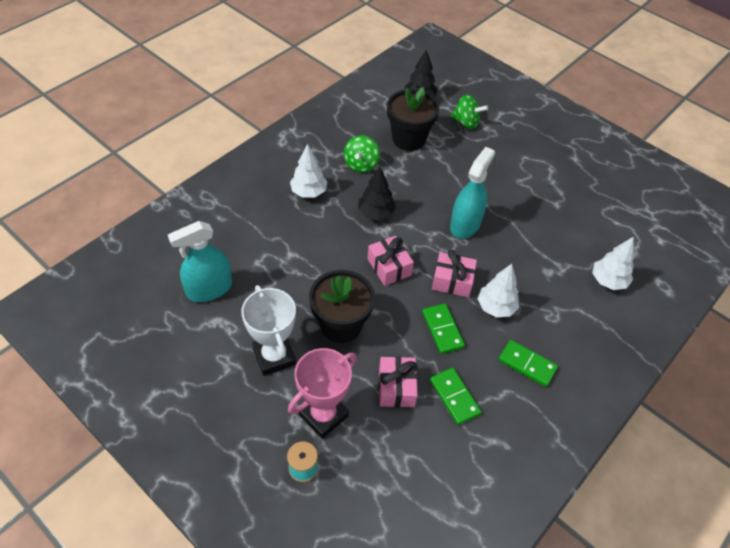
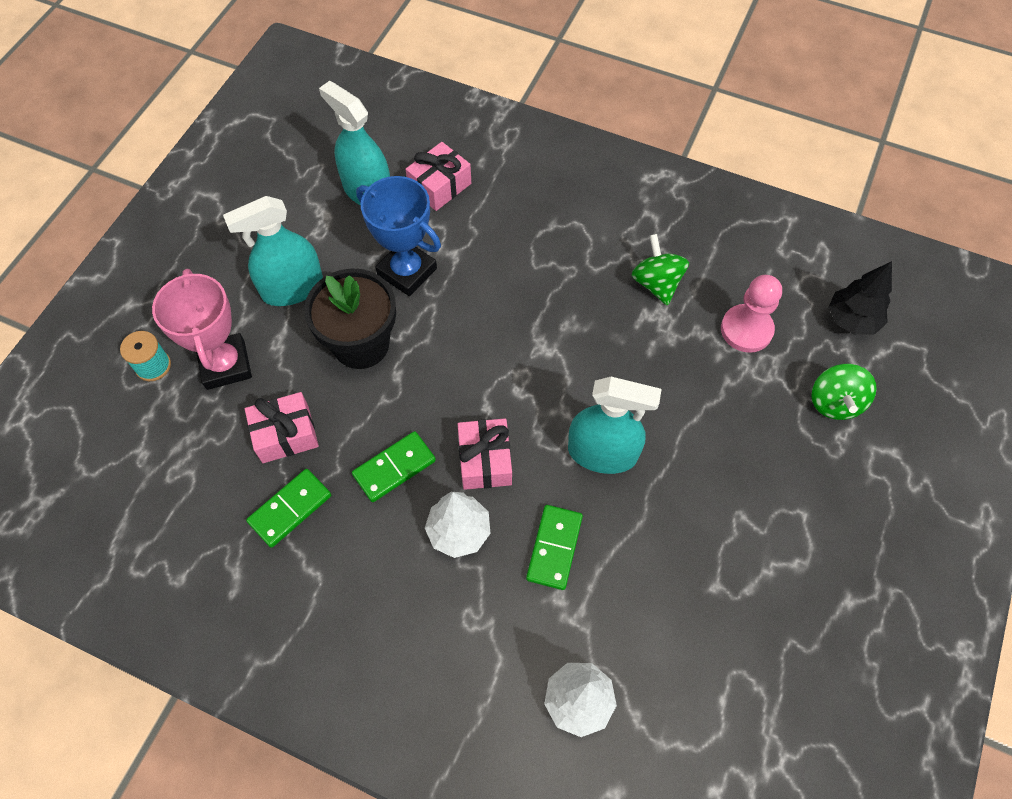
camera: 75 degrees right, 10 degrees up
white trophy [241,285,296,376] -> turquoise spray bottle [223,196,323,306]
pink trophy [288,348,357,439] -> pink trophy turned 45 degrees clockwise [152,269,252,390]
white tree [290,144,328,198] -> none
green spinning top [344,135,380,173] -> green spinning top turned 75 degrees clockwise [631,234,689,306]
black tree [358,167,396,220] -> none
pink gift [367,236,414,286] -> pink gift moved to [406,142,471,211]
black flower pot [387,87,439,151] -> pink pawn [721,275,782,353]
green domino [498,340,558,387] -> green domino moved to [526,505,583,590]
none -> blue trophy [356,176,441,296]

